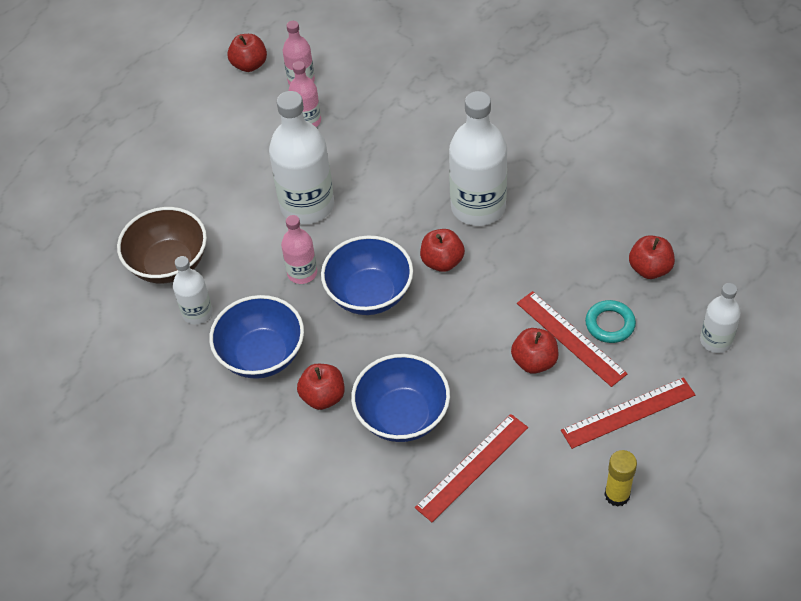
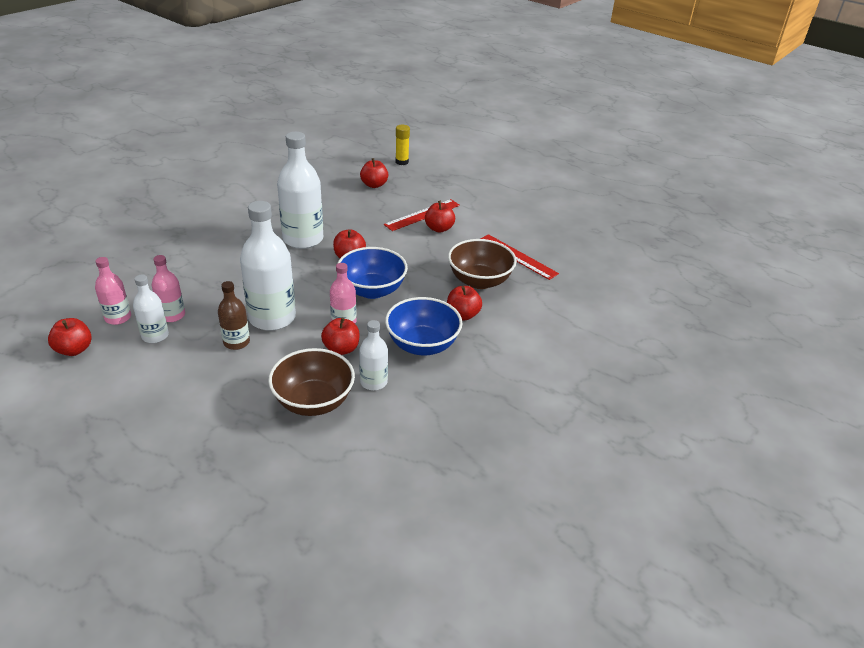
camera: 95 degrees left, 15 degrees down
blue bowl [351,354,450,442] -> brown bowl [448,239,517,289]
red ruler [561,377,695,449] -> none
turquoise ring [585,300,636,343] -> none
yellow glue stick [604,450,637,507] -> yellow glue stick moved to [395,125,410,165]
white bottle [700,283,741,353] -> white bottle moved to [133,274,169,343]
none -> brown bottle [218,281,250,350]
none -> red apple [321,318,360,355]

